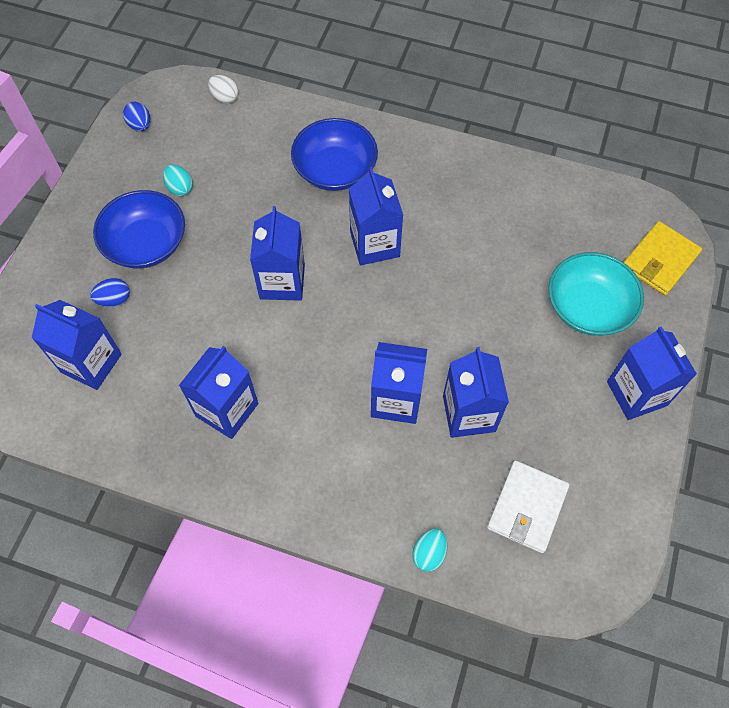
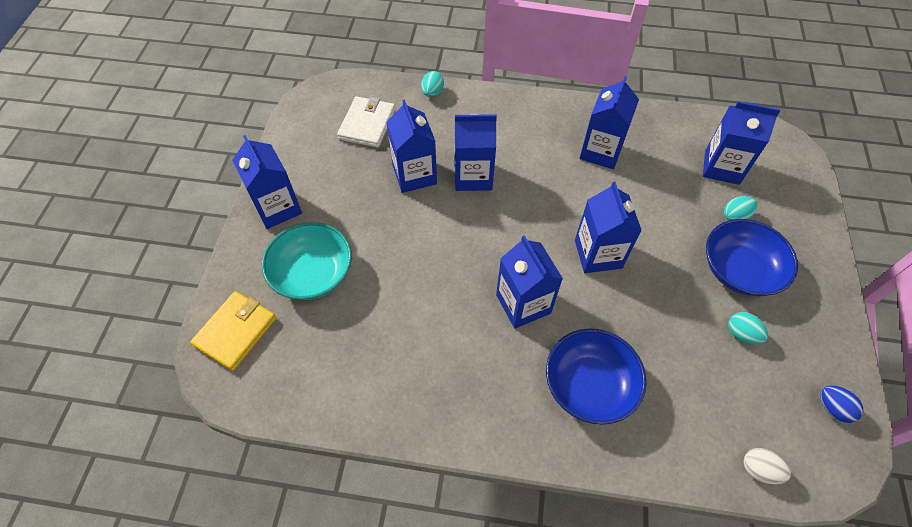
camera: 170 degrees right, 5 degrees down
blue egg [90,278,130,307] -> turquoise egg [724,196,757,221]

